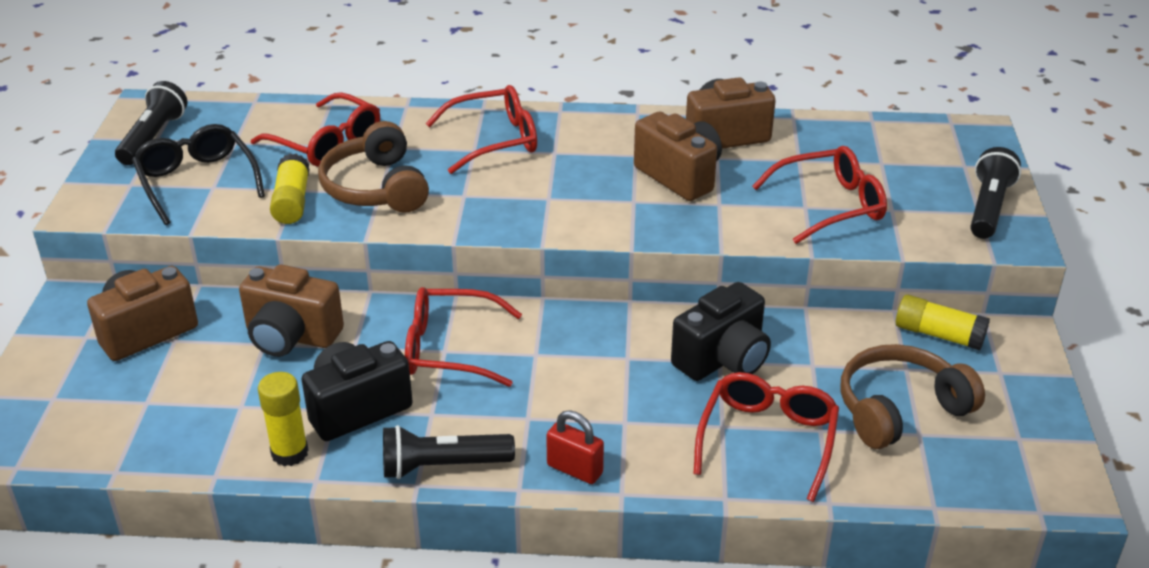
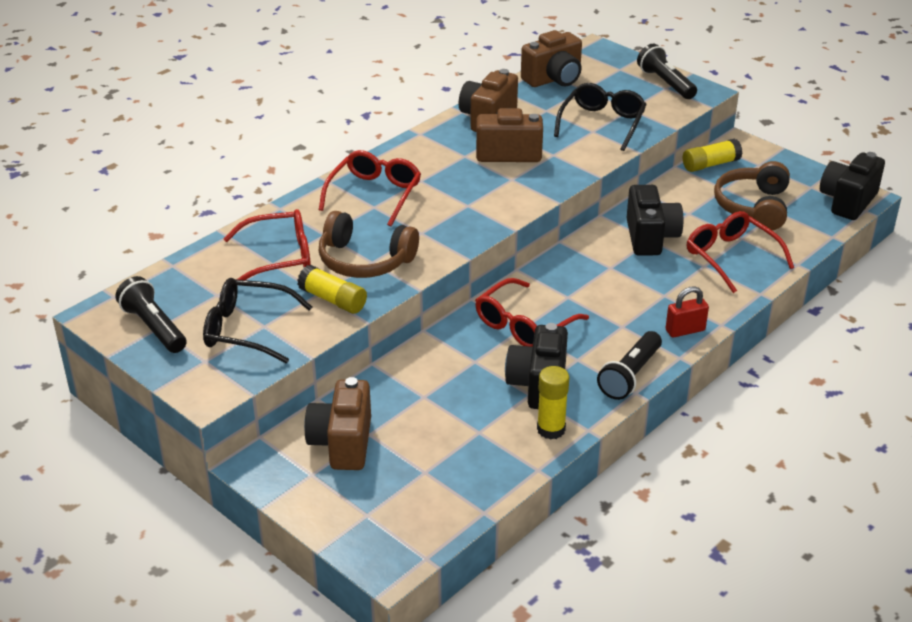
camera: 50 degrees left, 0 degrees up
brown camera [239,264,344,357] -> brown camera moved to [521,30,582,87]
red glasses [752,146,887,244] -> black glasses [554,83,647,151]
none -> black camera [820,152,885,220]

